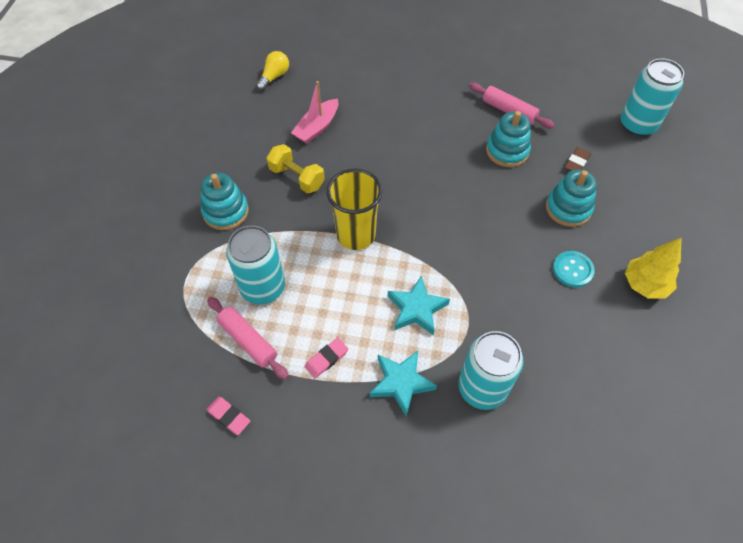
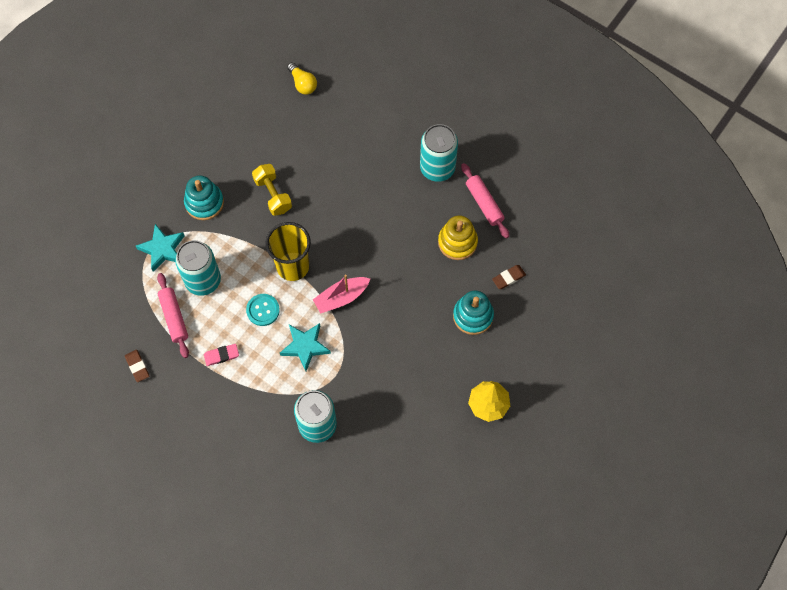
camera: 25 degrees right, 10 degrees up
pink eraser [206,397,250,435] -> brown eraser [125,349,149,382]
yellow light bulb [256,51,289,91] -> yellow light bulb turned 90 degrees clockwise [287,62,317,95]
pink boat [291,81,338,144] -> pink boat moved to [313,275,370,314]
turquoise star [370,351,437,417] -> turquoise star moved to [136,224,184,272]
turquoise stacking toy [486,111,531,167] -> yellow stacking toy [438,215,478,260]
turquoise button [553,251,595,287] -> turquoise button moved to [246,294,280,326]
turquoise can [621,59,684,136] -> turquoise can moved to [420,124,458,182]

